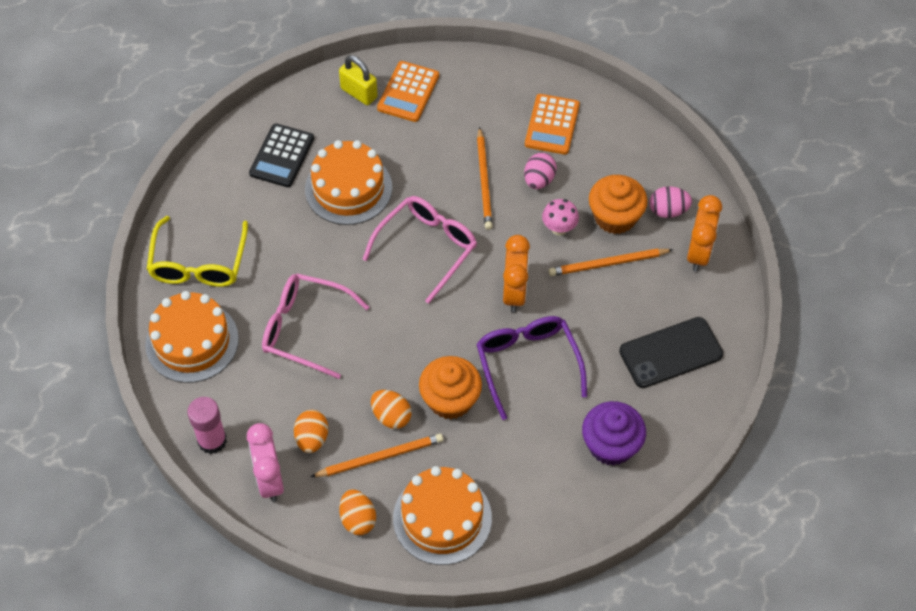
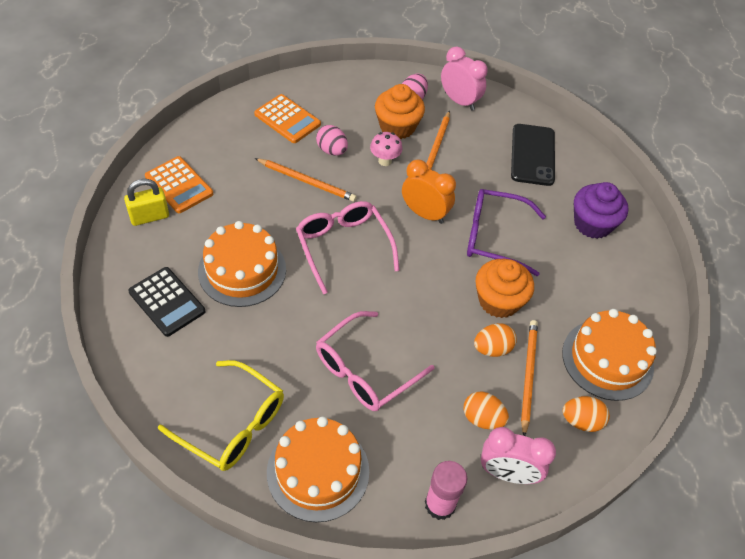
camera: 65 degrees left, 5 degrees down
orange clock [687,195,722,272] -> pink clock [441,47,488,111]

